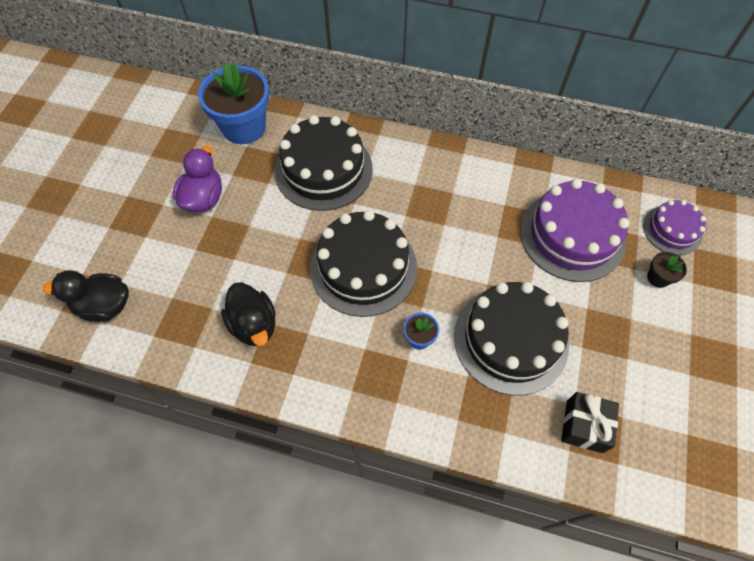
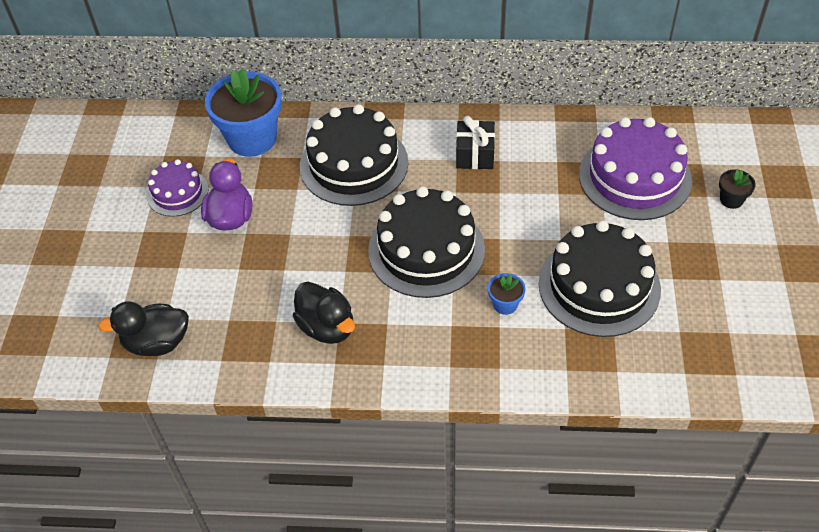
camera: 10 degrees left, 10 degrees down
black gift [561,392,619,453] -> black gift moved to [456,116,495,169]
purple cake [643,200,706,255] -> purple cake moved to [147,159,208,217]

